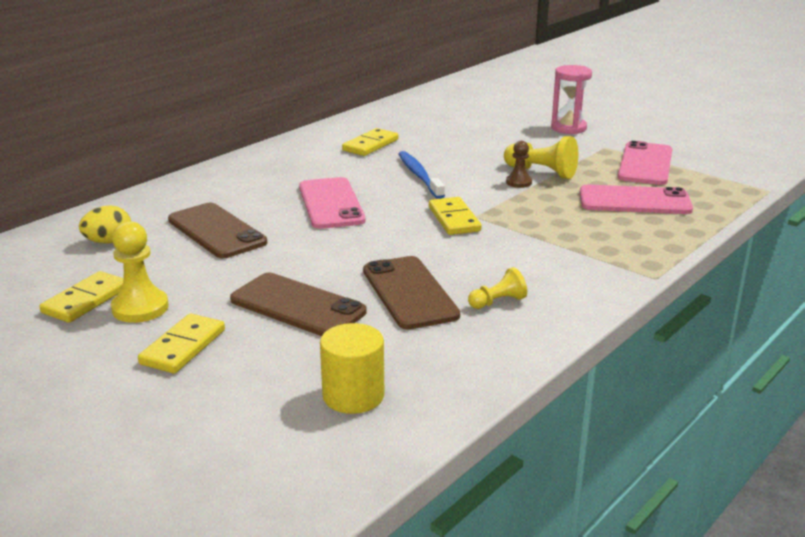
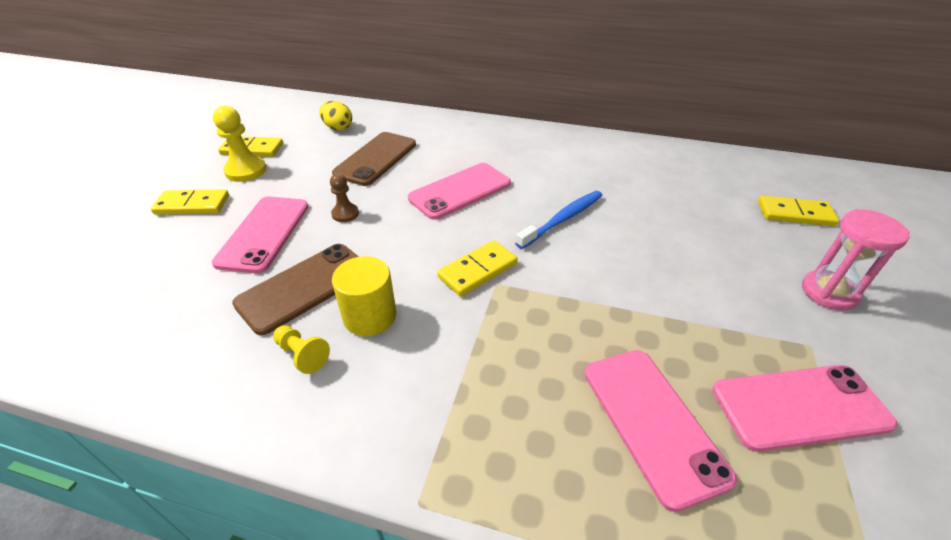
camera: 65 degrees right, 15 degrees up
brown phone [230,273,366,336] -> pink phone [212,197,309,273]
yellow cylinder [320,323,384,414] -> yellow cylinder moved to [332,256,397,336]
yellow domino [342,128,399,156] -> yellow domino moved to [758,195,839,226]
yellow pawn [504,136,578,179] -> none
brown pawn [506,141,532,188] -> brown pawn moved to [330,174,359,222]

